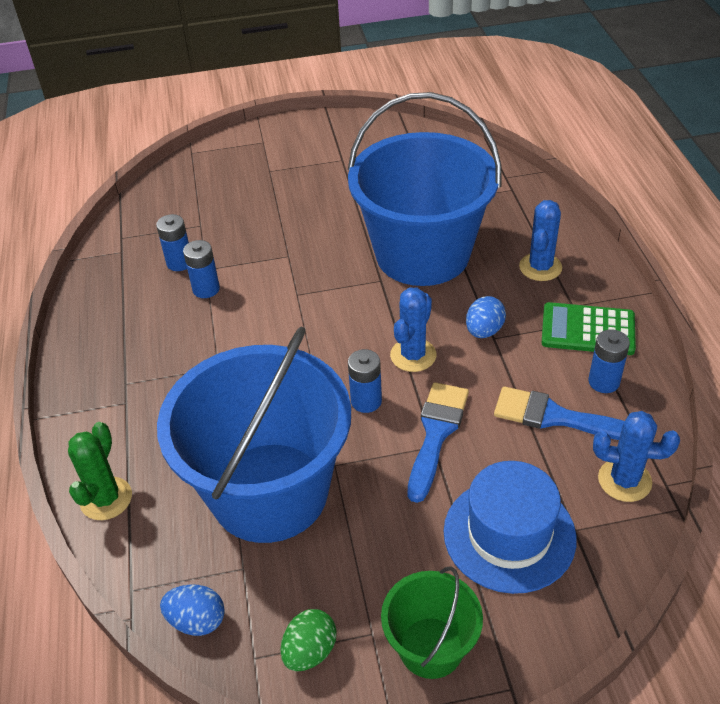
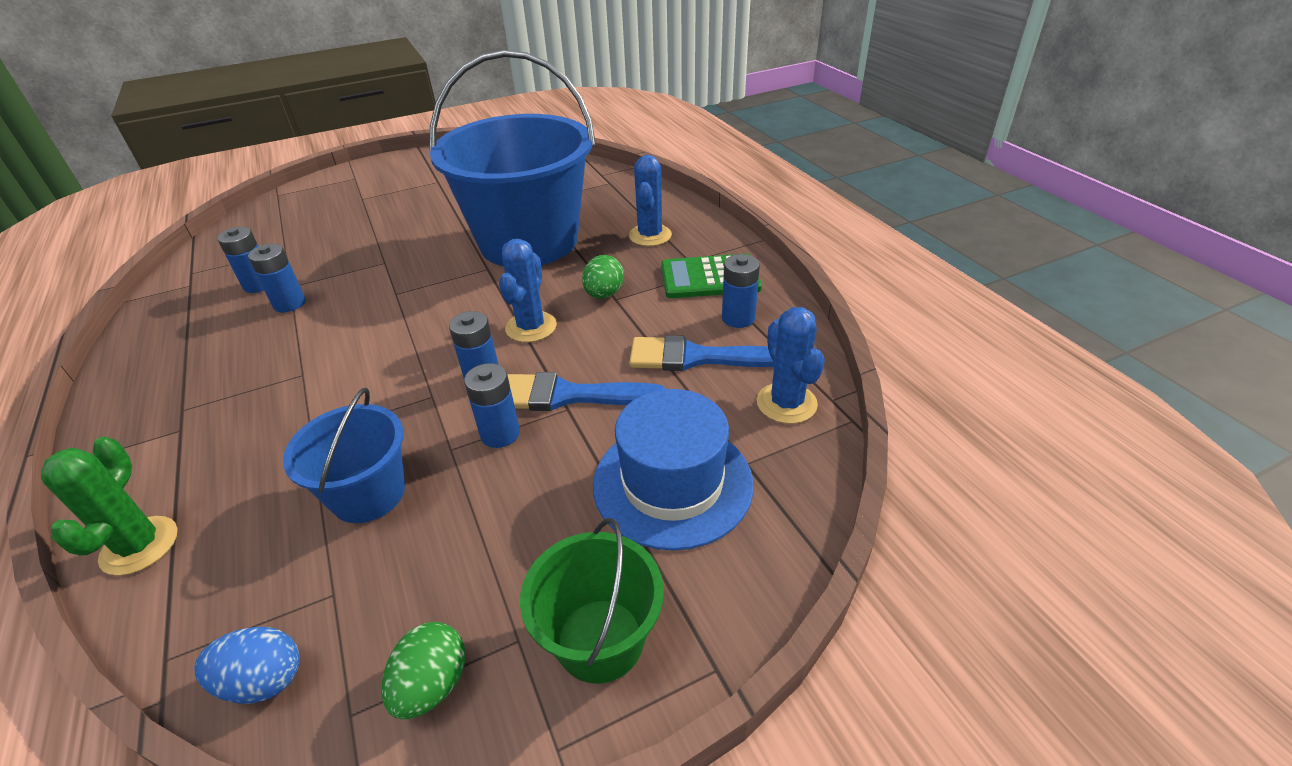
camera: 15 degrees left, 5 degrees down
blue bucket [157,326,351,543] -> blue bucket [283,388,405,523], size x0.48
blue brush [408,382,469,503] -> blue brush turned 90 degrees counterclockwise [507,372,666,411]
blue egg [466,296,506,338] -> green egg [582,255,624,299]
blue cactus [593,411,680,502] -> blue cactus turned 75 degrees clockwise [757,307,825,424]
none -> blue battery [464,363,520,448]

